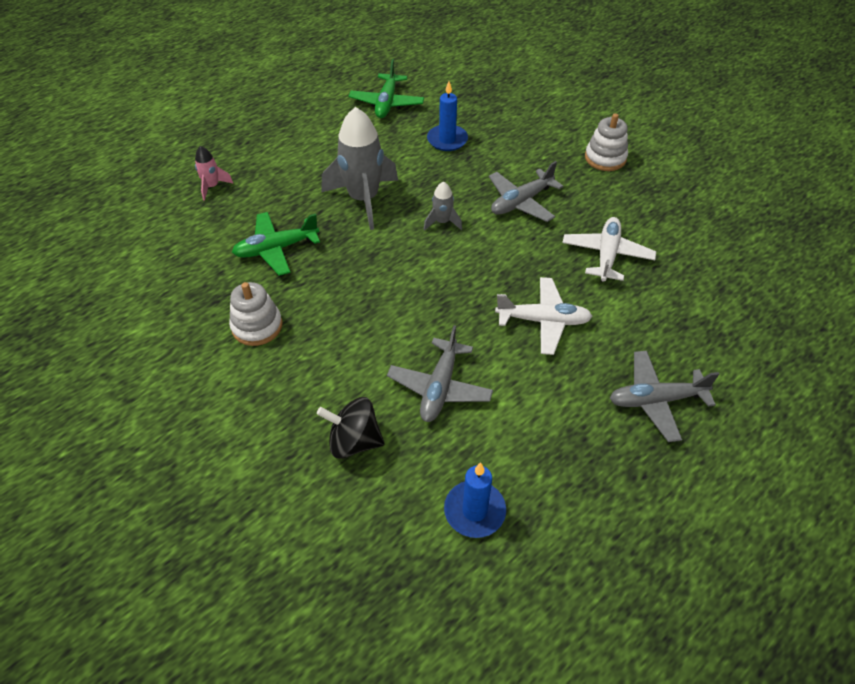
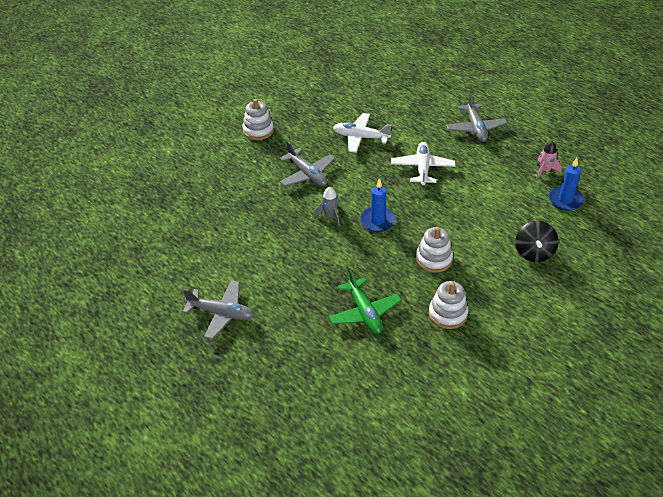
camera: 90 degrees left, 5 degrees down
pink rocket [195,146,234,201] -> pink rocket moved to [536,142,562,179]
grey rocket [322,107,398,230] -> none
green plane [348,59,424,118] -> none
grey plane [387,325,493,422] -> grey plane moved to [183,280,254,340]
blue candle [427,81,468,151] -> blue candle moved to [360,178,396,232]
none -> white stacking toy [416,227,453,273]

